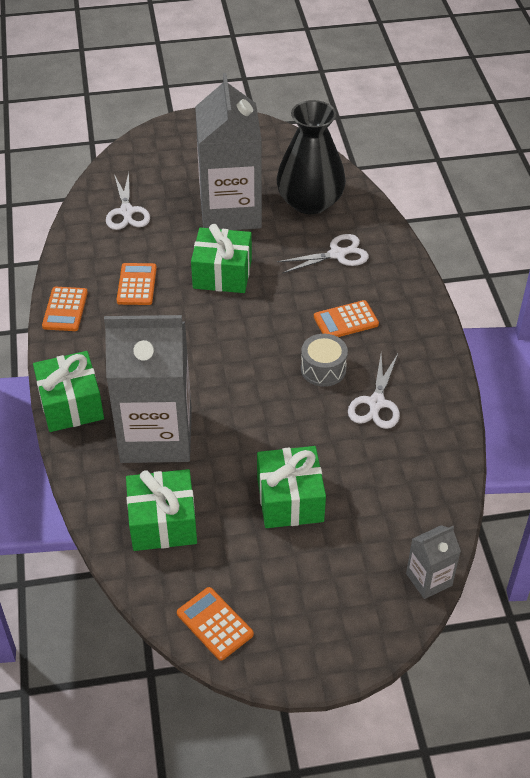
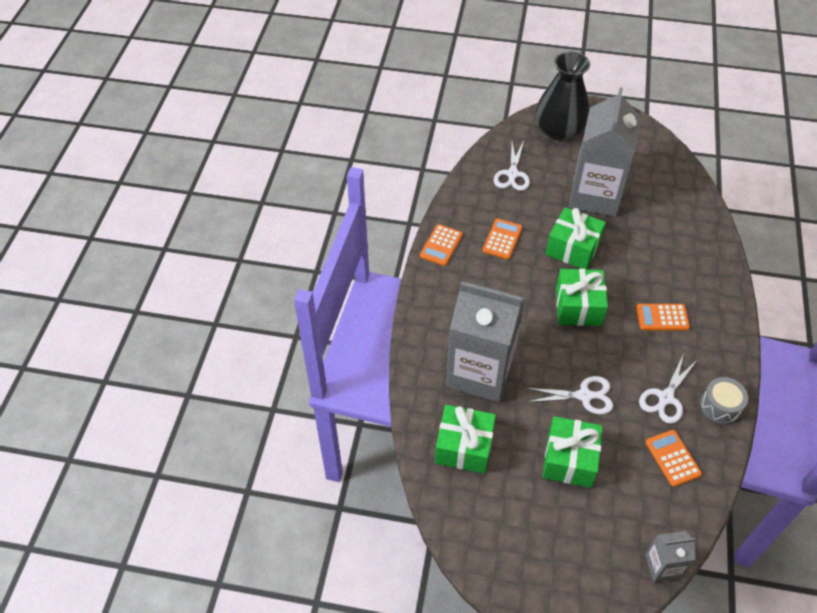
camera: 20 degrees right, 5 degrees up
green gift [33,351,104,432] -> green gift moved to [556,269,608,326]
orange calculator [177,587,254,661] -> orange calculator moved to [645,430,702,487]
black vase [276,100,346,214] -> black vase moved to [535,51,590,141]
white scissors [277,234,369,274] -> white scissors moved to [526,376,613,415]
grey drum [301,334,348,387] -> grey drum moved to [700,377,748,424]

